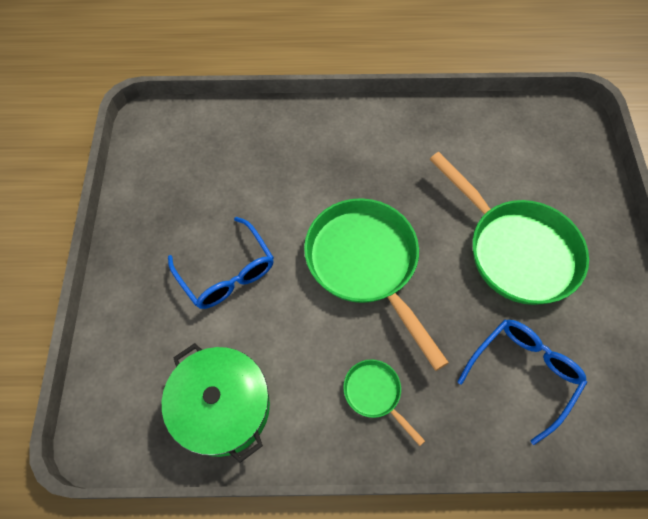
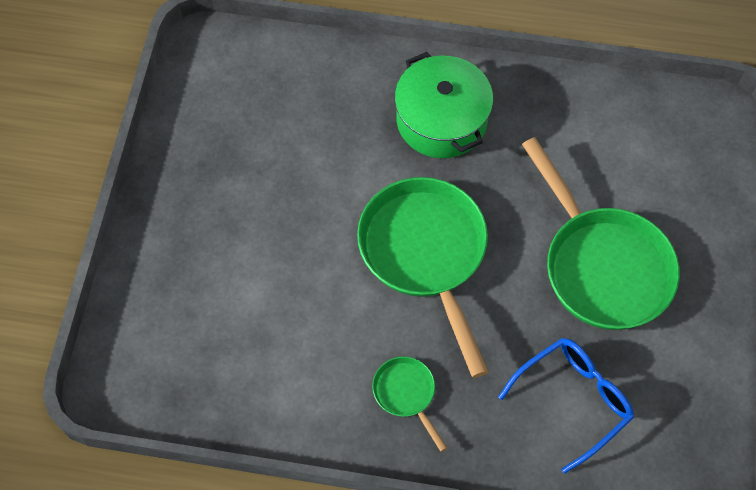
camera: 10 degrees right, 0 degrees up
green pot [162,343,270,463] -> green pot moved to [395,52,493,158]
blue glasses [168,217,274,309] -> none

